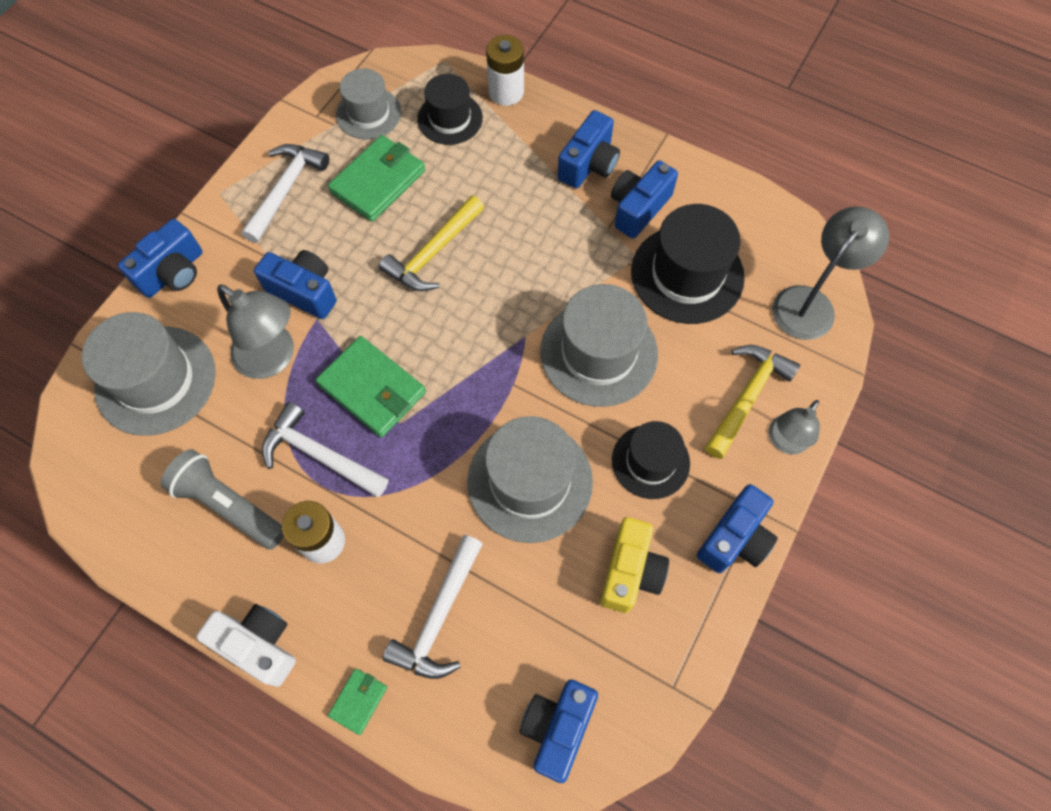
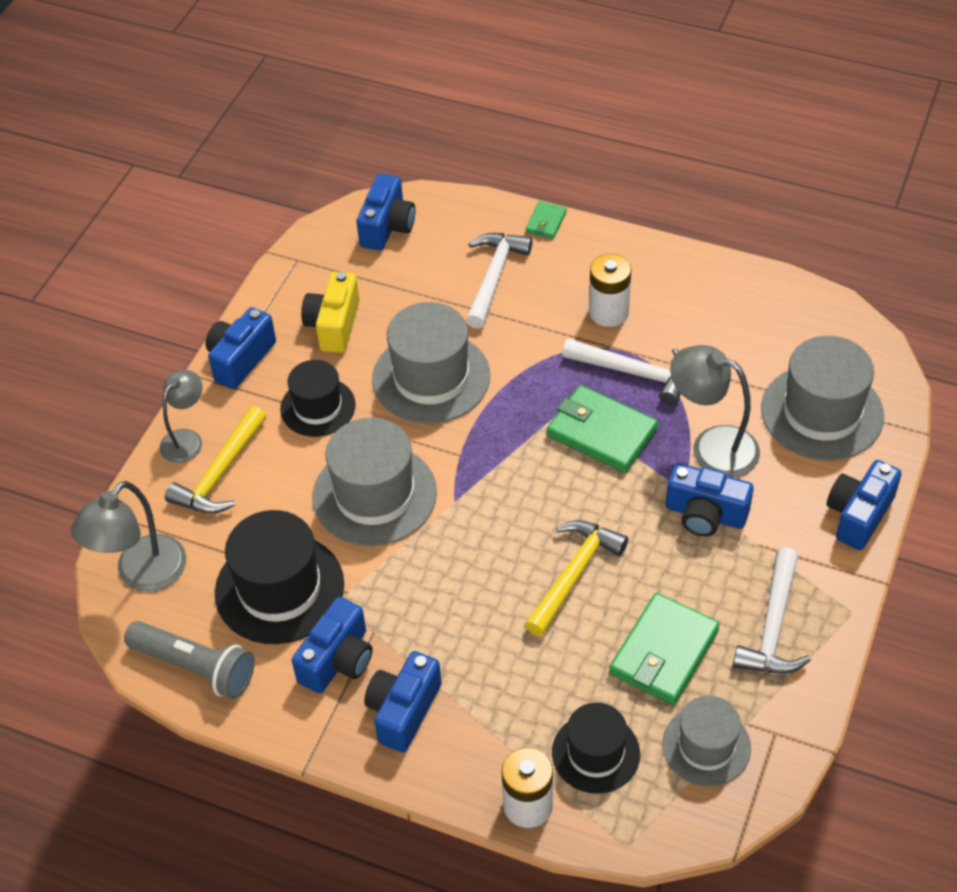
camera: 175 degrees right, 15 degrees down
grey flashlight [161,449,284,550] -> grey flashlight moved to [124,621,255,699]
white camera [196,604,296,687] -> none

